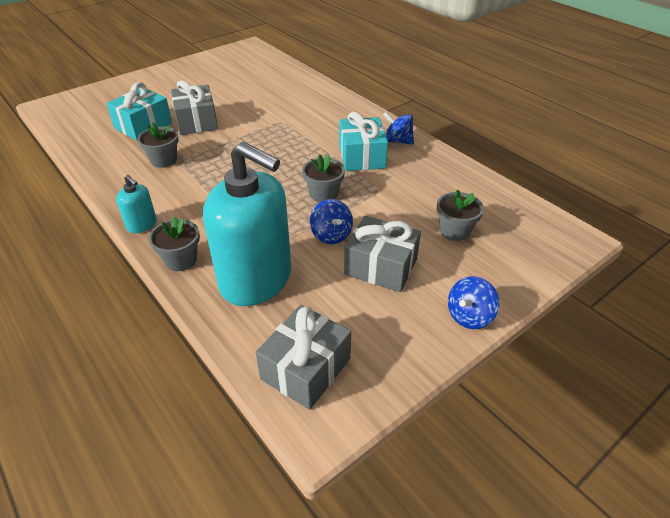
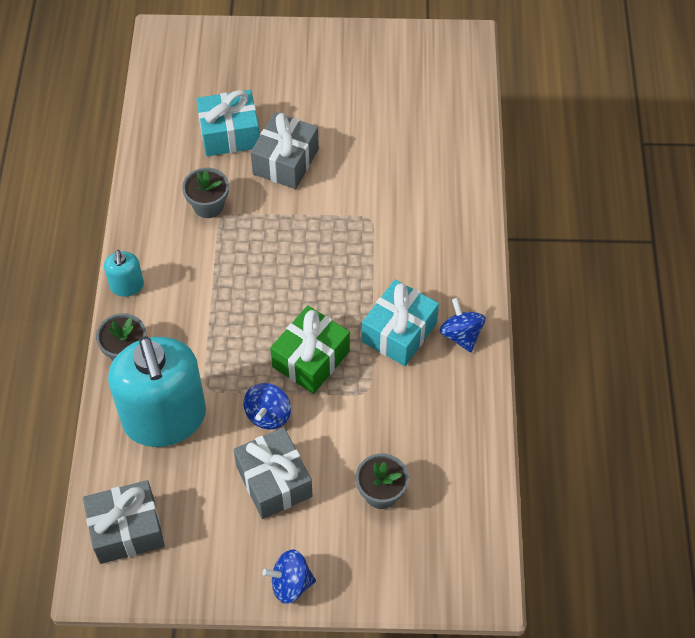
camera: 40 degrees right, 15 degrees up
grey flower pot [302,154,345,202] -> green gift [270,305,350,394]

